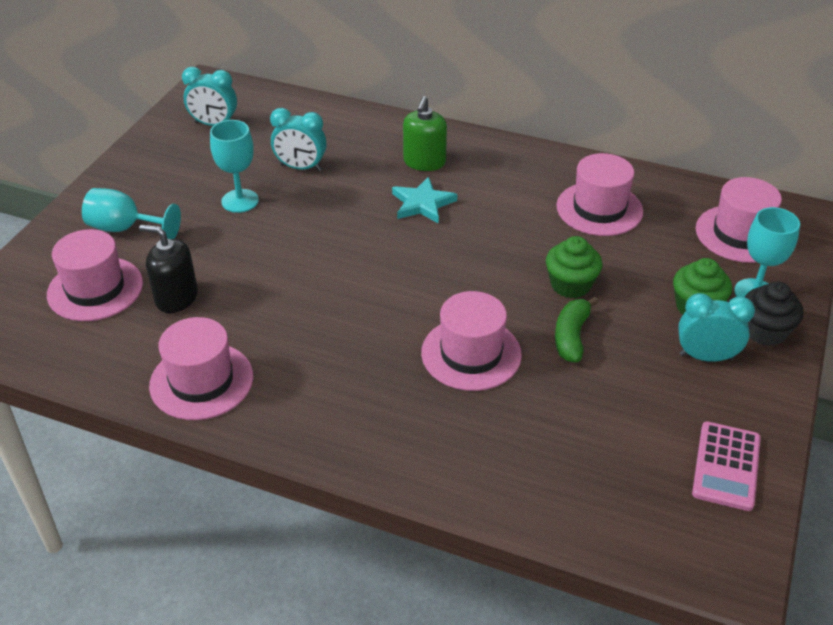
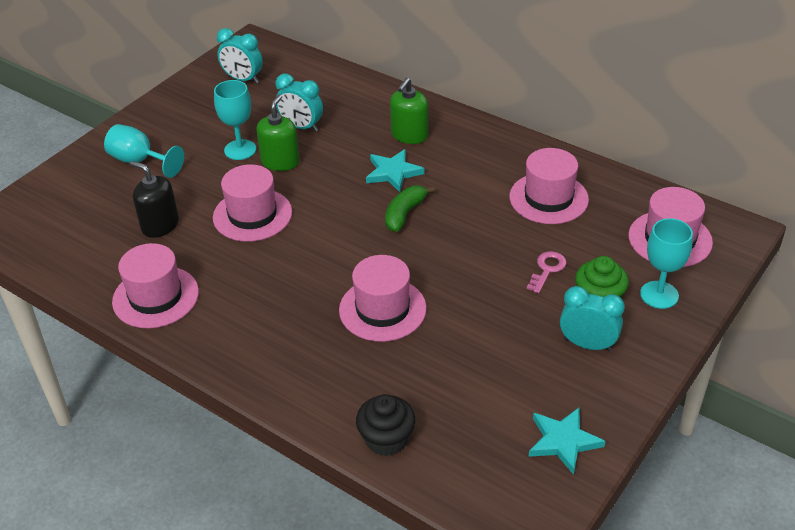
camera: 15 degrees right, 0 degrees up
pink hat [47,229,143,321] -> pink hat moved to [213,164,292,242]
green cupcake [546,236,603,298] -> none
green banana [555,297,598,362] -> green banana moved to [385,185,435,232]
pink calculator [692,421,761,511] -> turquoise star [529,408,606,475]
black cupcake [745,281,804,346] -> black cupcake moved to [356,394,415,456]
none -> green soap dispenser [256,94,300,171]
none -> pink key [527,251,566,293]

